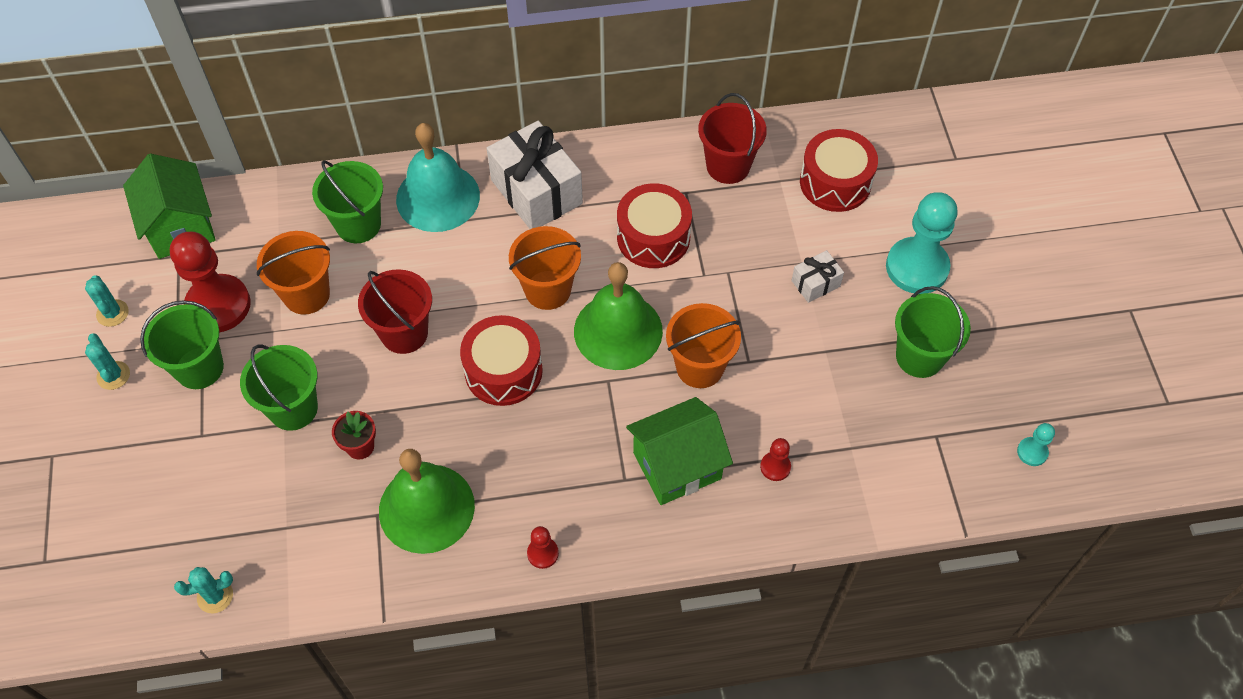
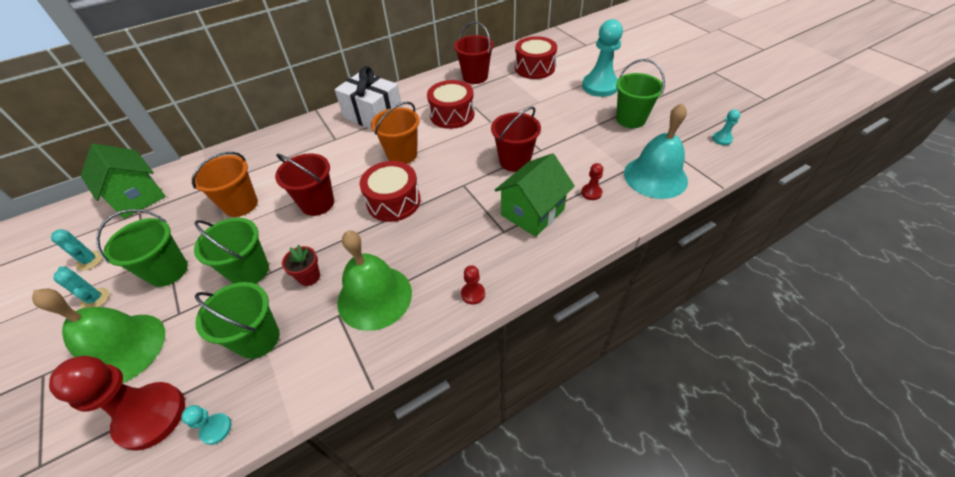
camera: 20 degrees left, 10 degrees down
red pawn [170,231,251,332] -> red pawn moved to [49,356,185,451]
turquoise cactus [174,567,233,613] -> turquoise pawn [181,405,232,445]
green bucket [312,160,383,243] -> green bucket moved to [195,282,280,359]
turquoise bell [396,123,480,232] -> turquoise bell moved to [624,103,688,199]
green bell [574,262,663,370] -> green bell moved to [32,289,165,383]
orange bucket [666,303,741,388] -> red bucket [491,107,541,172]
white gift [791,250,844,303] -> none

